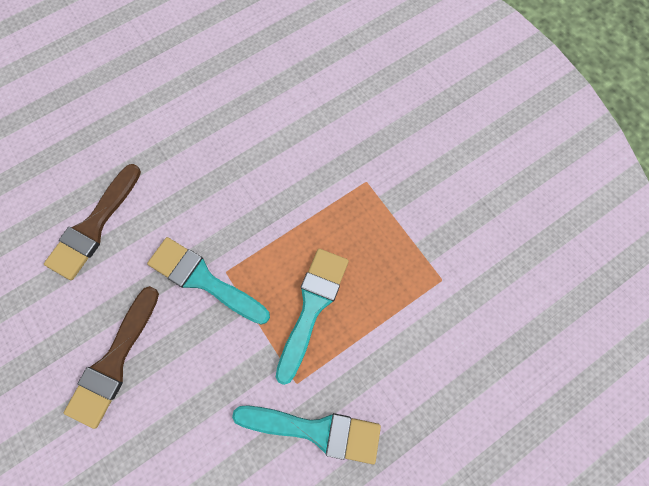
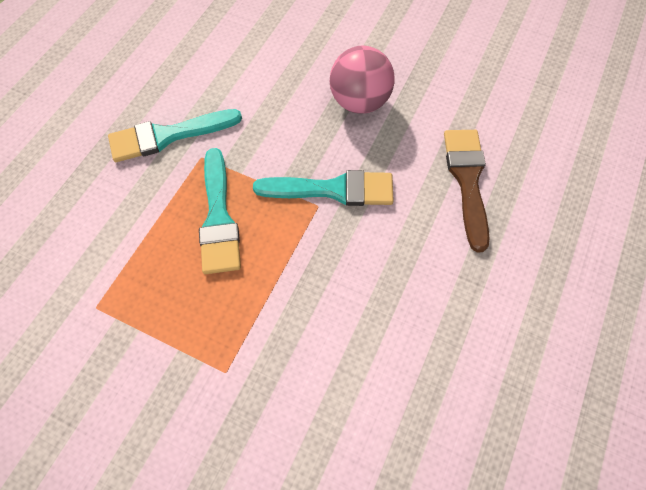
camera: 150 degrees right, 10 degrees down
brown brush [64,286,159,429] -> pink ball [330,46,395,114]

